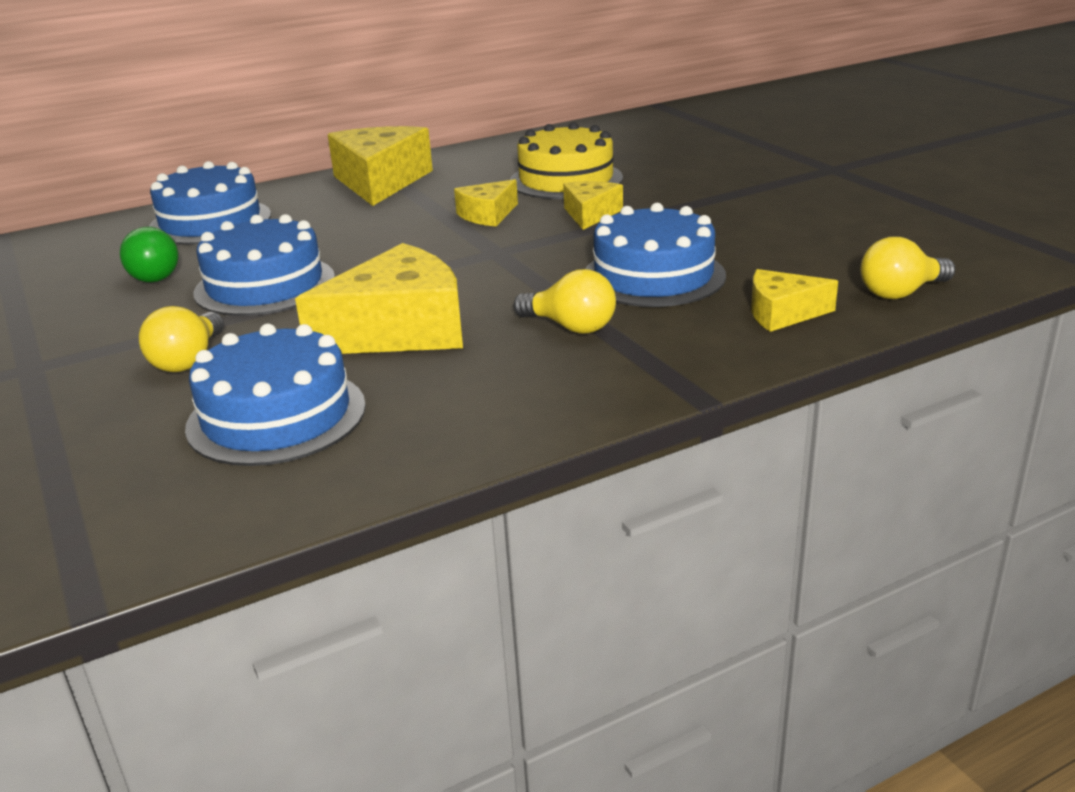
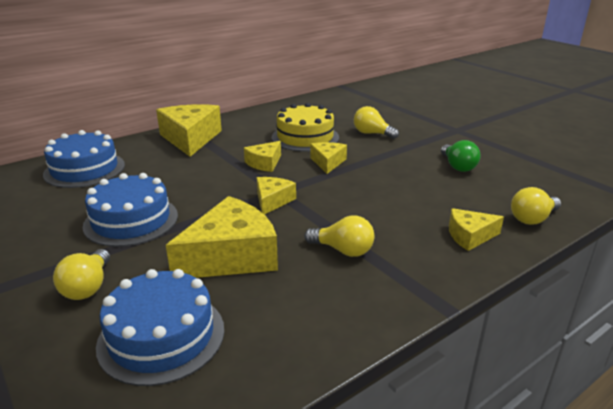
camera: 10 degrees left, 0 degrees up
green light bulb [120,227,178,283] -> green light bulb moved to [441,140,481,172]
blue cake [585,203,726,307] -> none
none -> yellow cheese [257,177,296,215]
none -> yellow light bulb [354,106,399,139]

